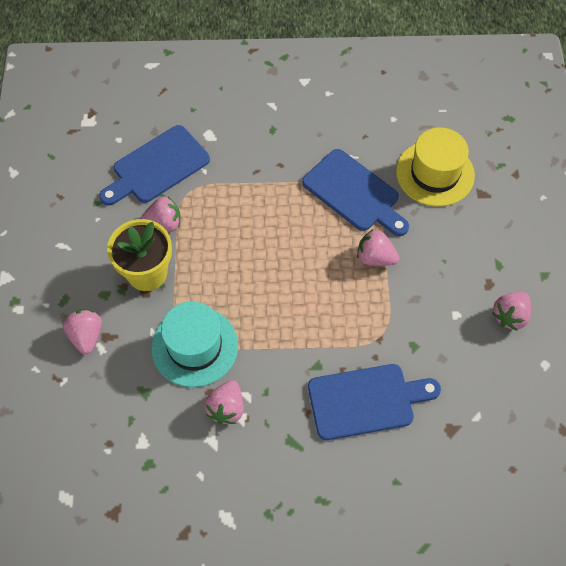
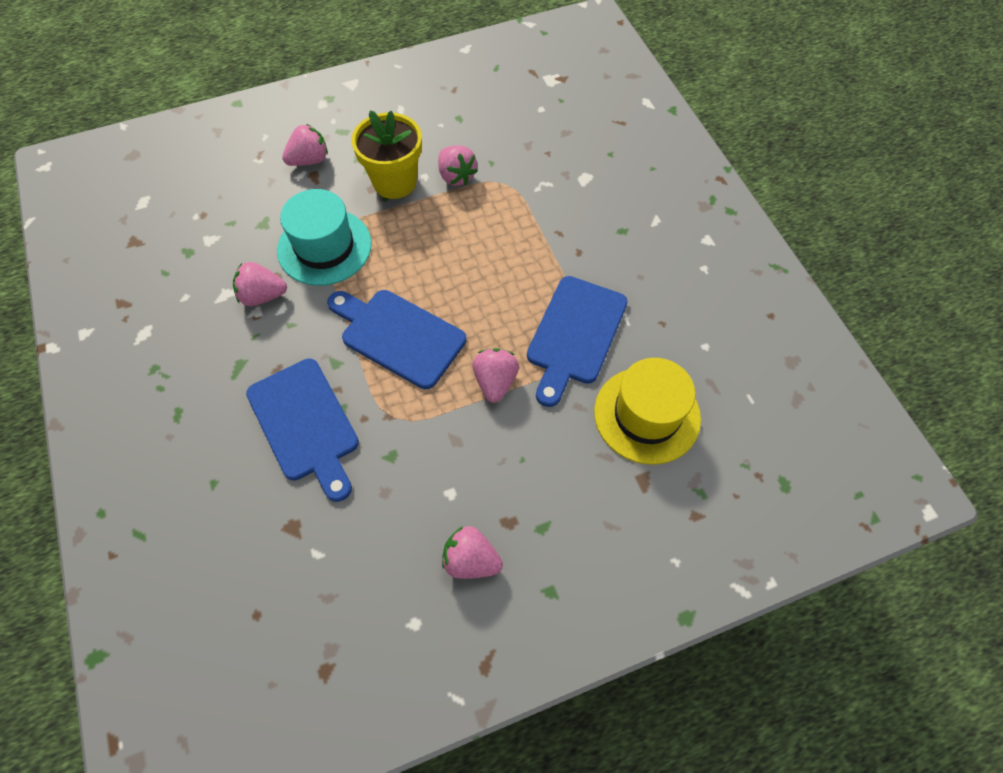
camera: 70 degrees right, 0 degrees up
blue cutting board [99,125,210,205] -> blue cutting board moved to [327,290,466,389]

